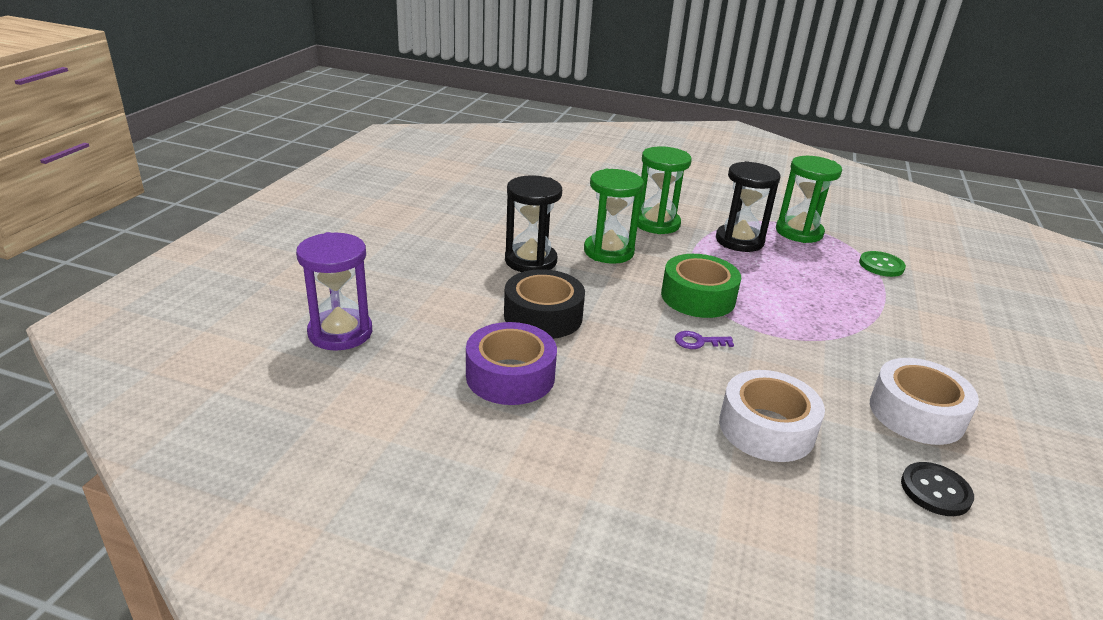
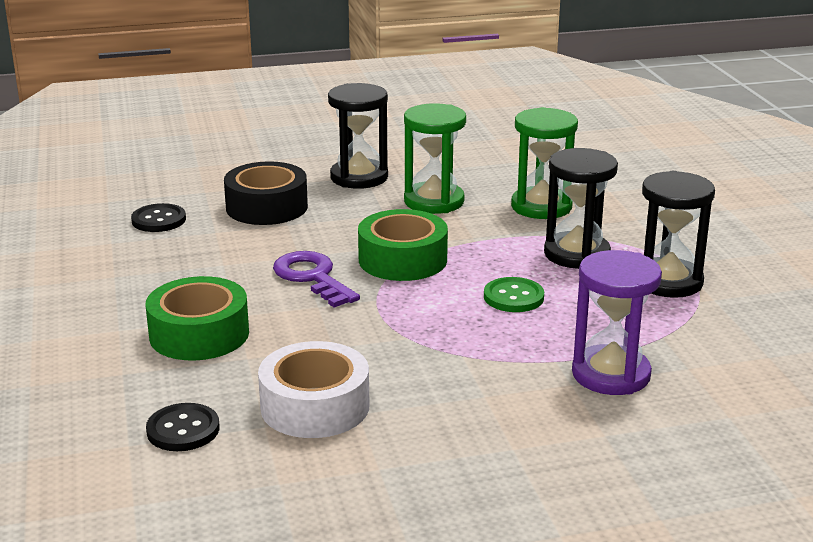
camera: 60 degrees right, 5 degrees down
purple hourglass [296,232,372,351] -> purple hourglass moved to [572,250,662,395]
purple tape [466,322,557,405] -> black button [131,203,186,232]
purple key [675,331,734,349] -> purple key [273,251,360,307], size x1.80
white tape [719,370,825,462] -> green tape [146,276,249,360]
green hourglass [776,156,842,243] -> black hourglass [642,171,715,298]
green button [859,251,906,277] -> green button moved to [484,277,544,312]

